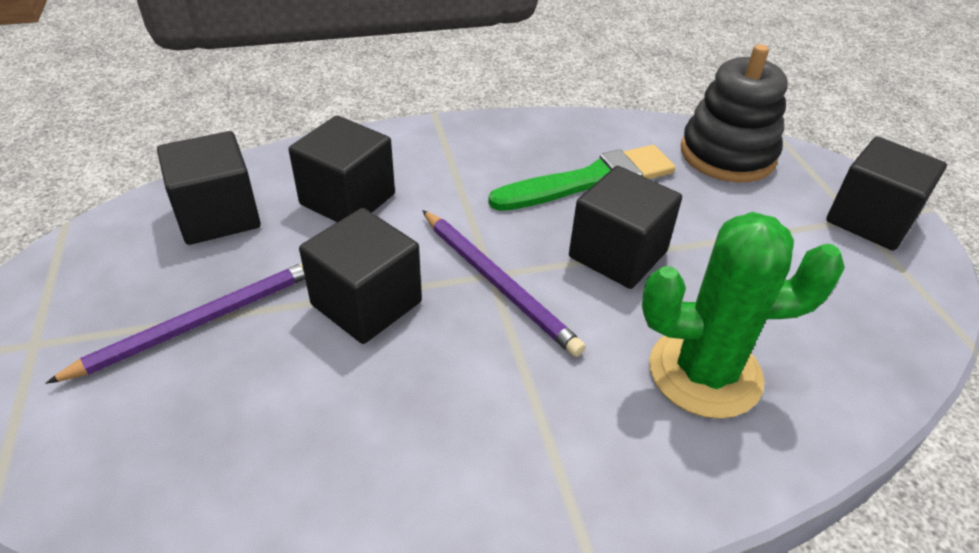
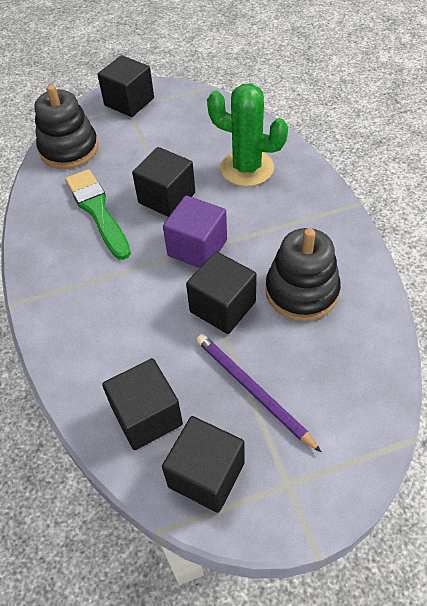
camera: 90 degrees left, 10 degrees up
black cube [288,116,395,222] -> black cube moved to [162,416,245,513]
purple pencil [422,210,586,357] -> purple cube [163,195,227,268]
green cactus [642,212,845,419] -> green cactus turned 60 degrees counterclockwise [207,84,288,186]
none -> black stacking toy [265,228,341,321]

